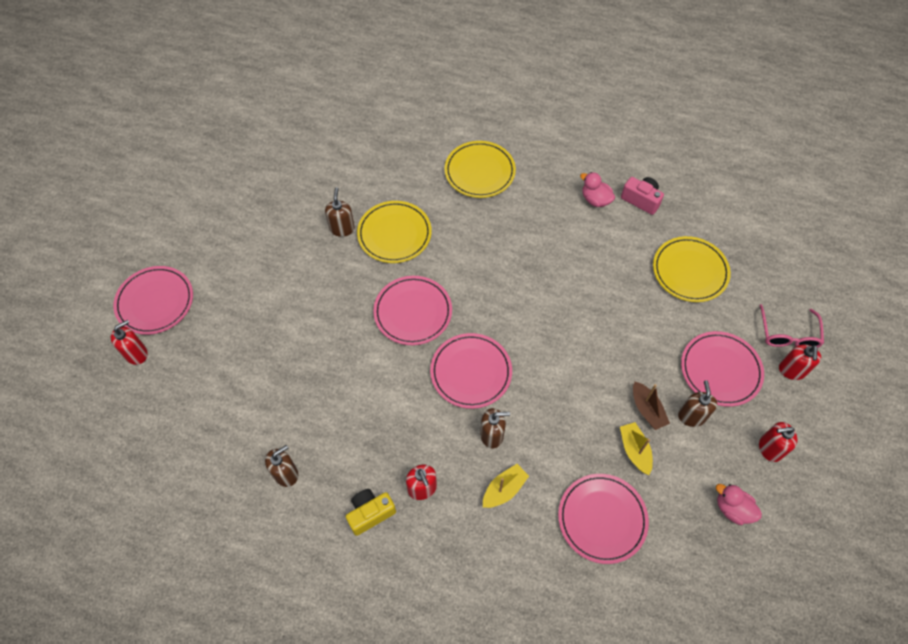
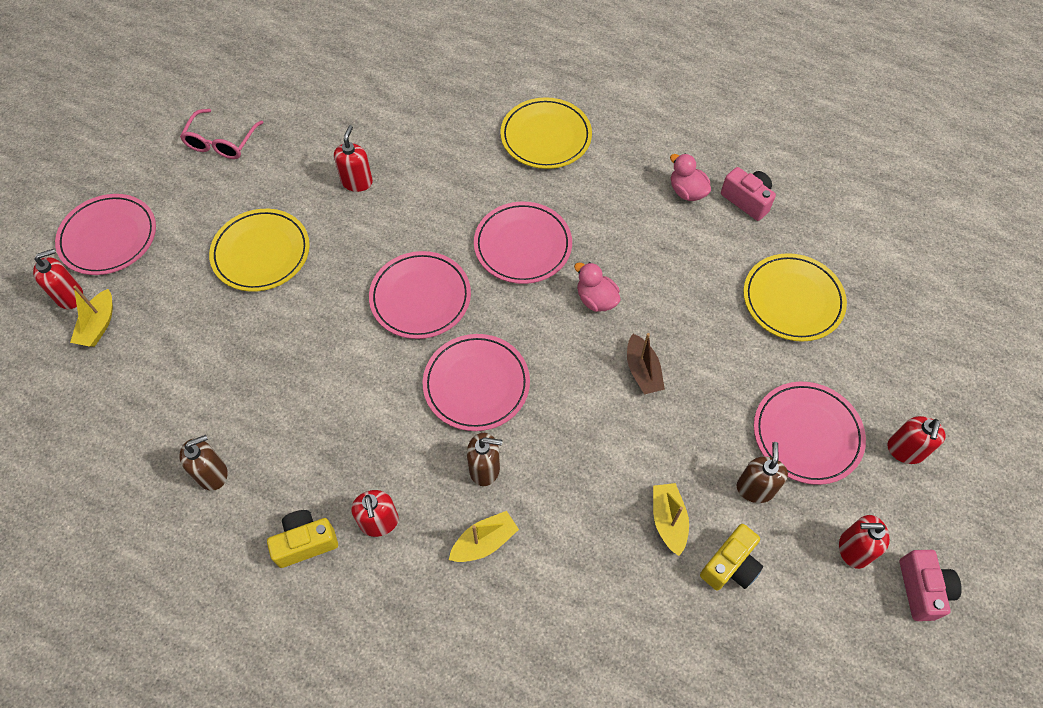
camera: 10 degrees right, 0 degrees up
brown soap dispenser [325,187,355,237] -> red soap dispenser [334,125,373,192]
yellow plate [357,201,432,263] -> yellow plate moved to [209,209,310,292]
pink plate [558,474,649,564] -> pink plate moved to [474,202,572,284]
brown boat [633,382,670,430] -> brown boat moved to [627,333,665,394]
pink duck [716,484,762,525] -> pink duck moved to [574,262,620,312]
pink glasses [759,304,824,348] -> pink glasses moved to [180,109,264,159]
none -> yellow boat [70,286,113,347]
none -> yellow camera [700,524,763,590]
none -> pink camera [900,550,962,621]

